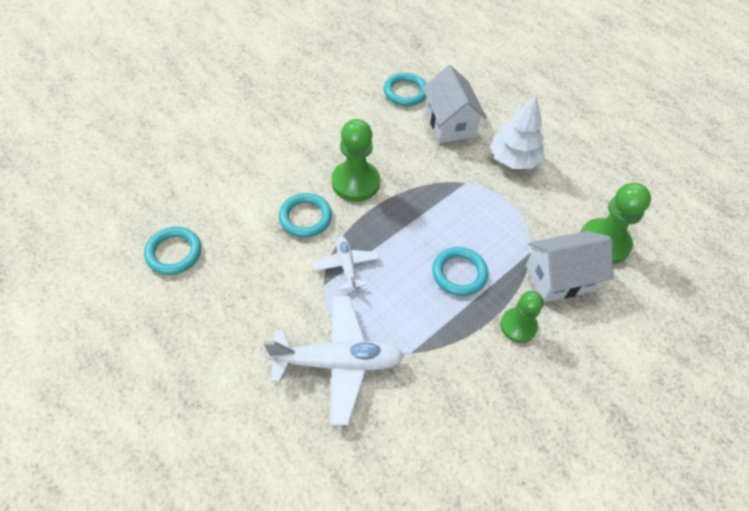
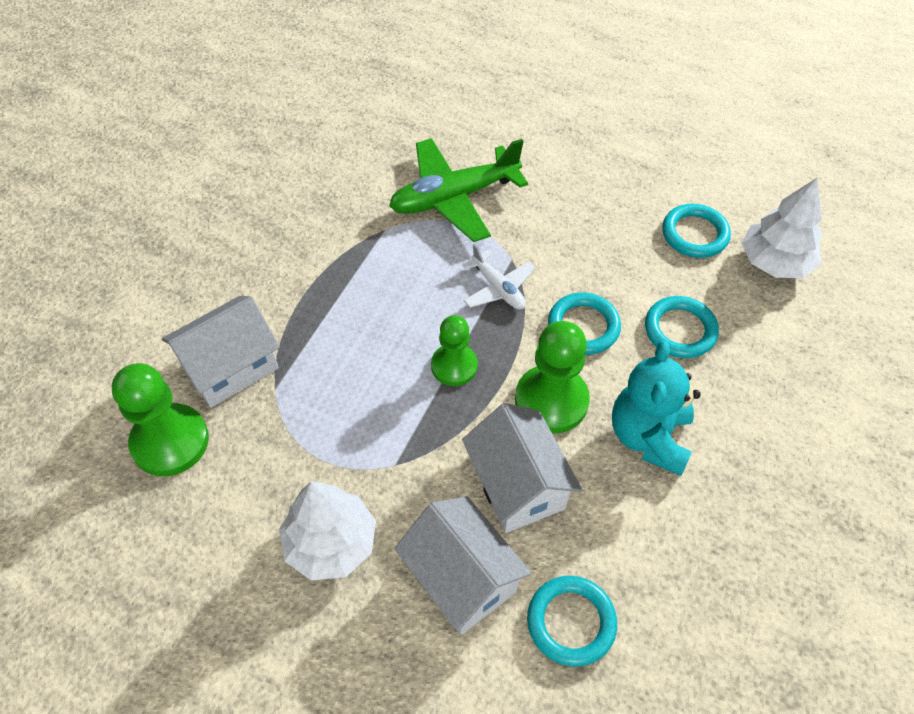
camera: 160 degrees right, 0 degrees up
white plane [264,296,404,425] -> green plane [389,138,528,242]
turquoise ring [432,247,488,296] -> turquoise ring moved to [645,296,719,358]
green pawn [500,291,543,343] -> green pawn moved to [431,315,478,386]
none -> white house [462,403,582,533]
none -> turquoise teddy bear [612,340,701,476]
none -> white tree [742,178,822,278]

